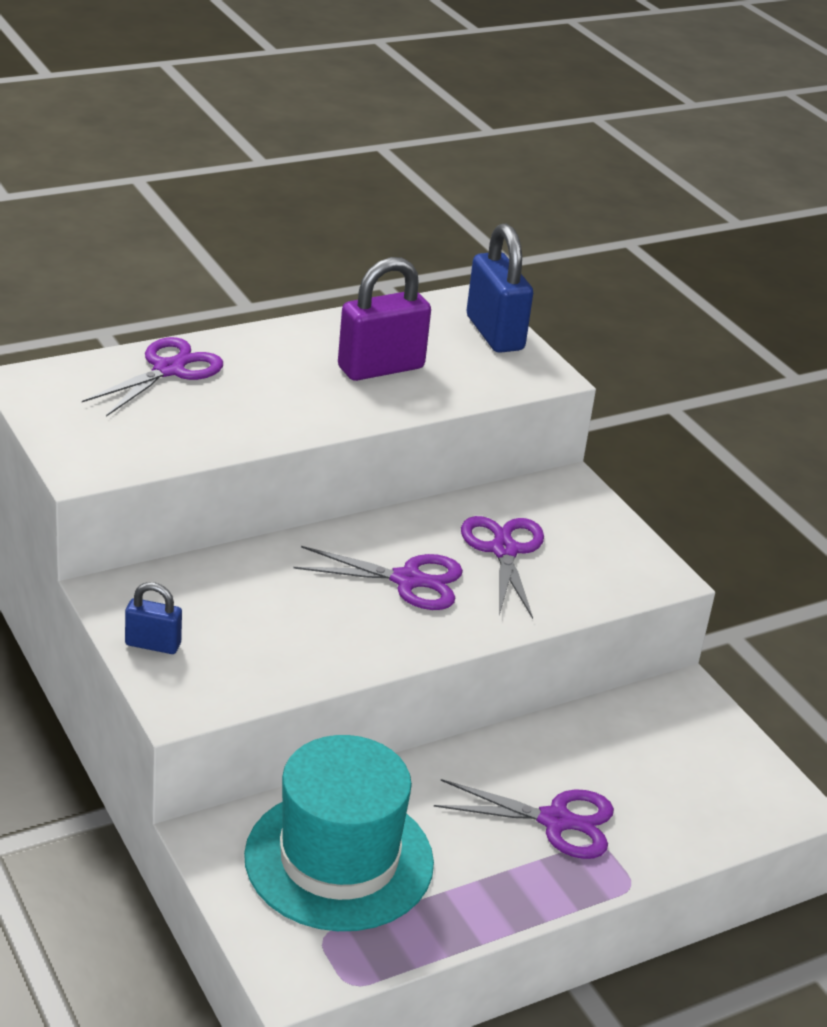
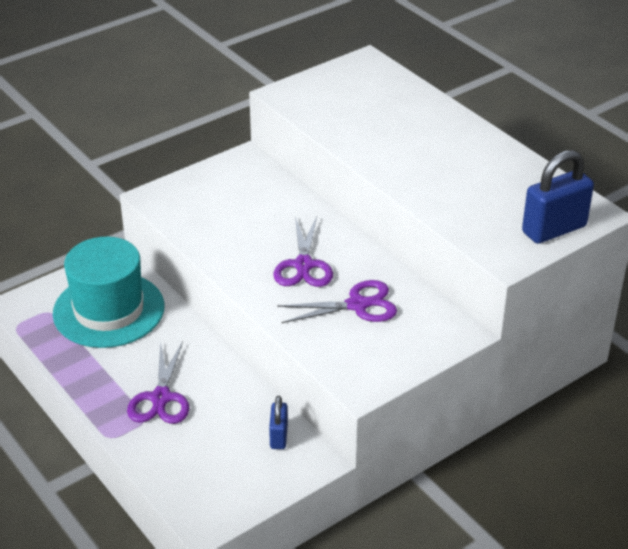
camera: 85 degrees right, 5 degrees up
purple scissors [82,337,223,417] -> none
blue padlock [125,582,182,654] -> blue padlock moved to [269,396,288,449]
purple padlock [338,257,431,381] -> none

